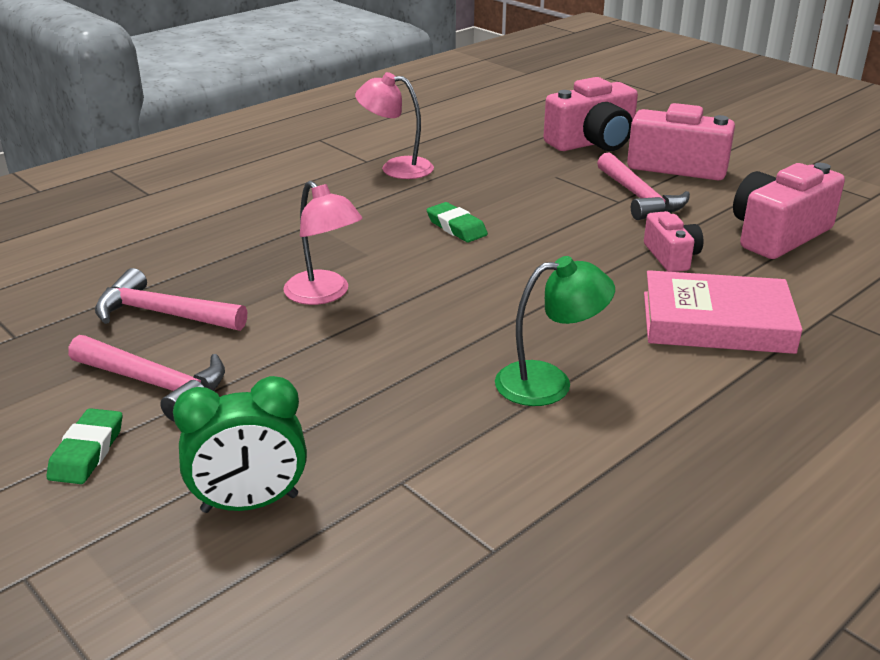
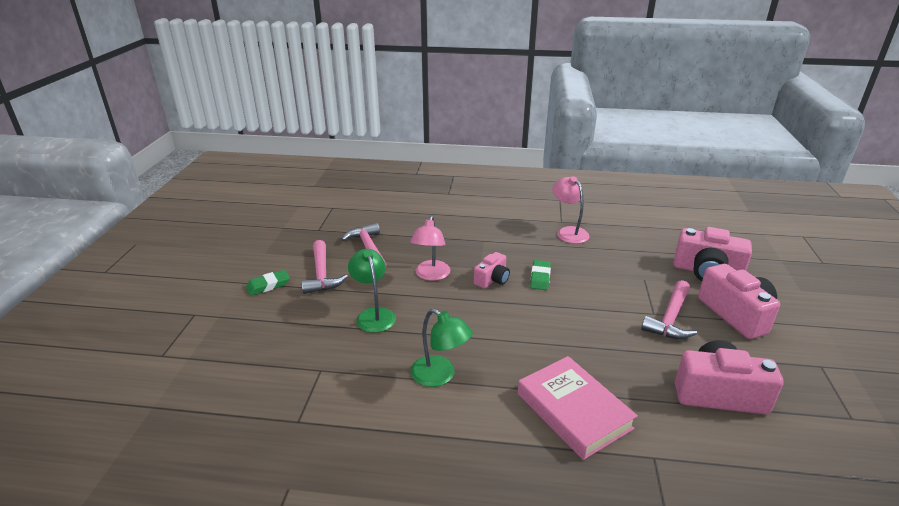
camera: 50 degrees right, 0 degrees up
green clock [173,376,307,513] -> none
pink camera [644,211,703,272] -> pink camera moved to [474,252,510,288]
none -> green lamp [348,249,396,333]

